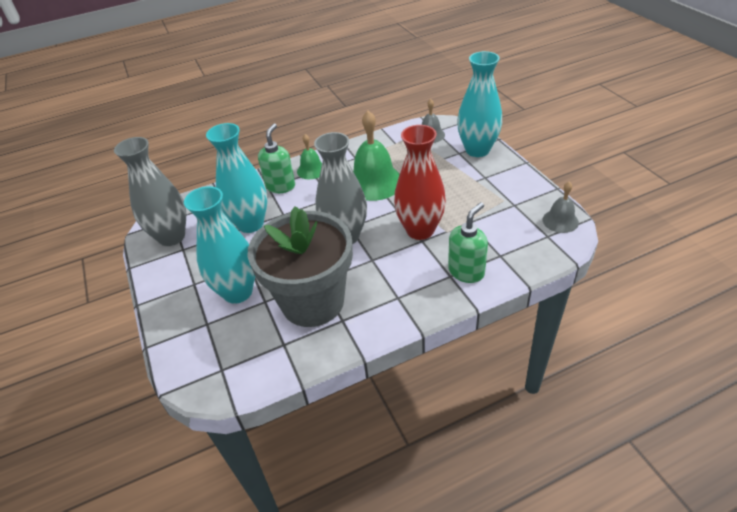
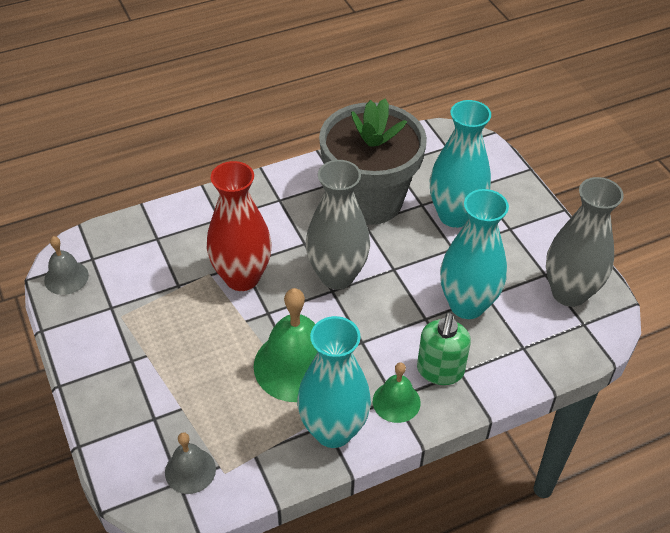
camera: 175 degrees right, 5 degrees up
green soap dispenser [448,202,488,283] -> none
turquoise vase [457,51,502,157] -> turquoise vase moved to [297,316,371,448]

